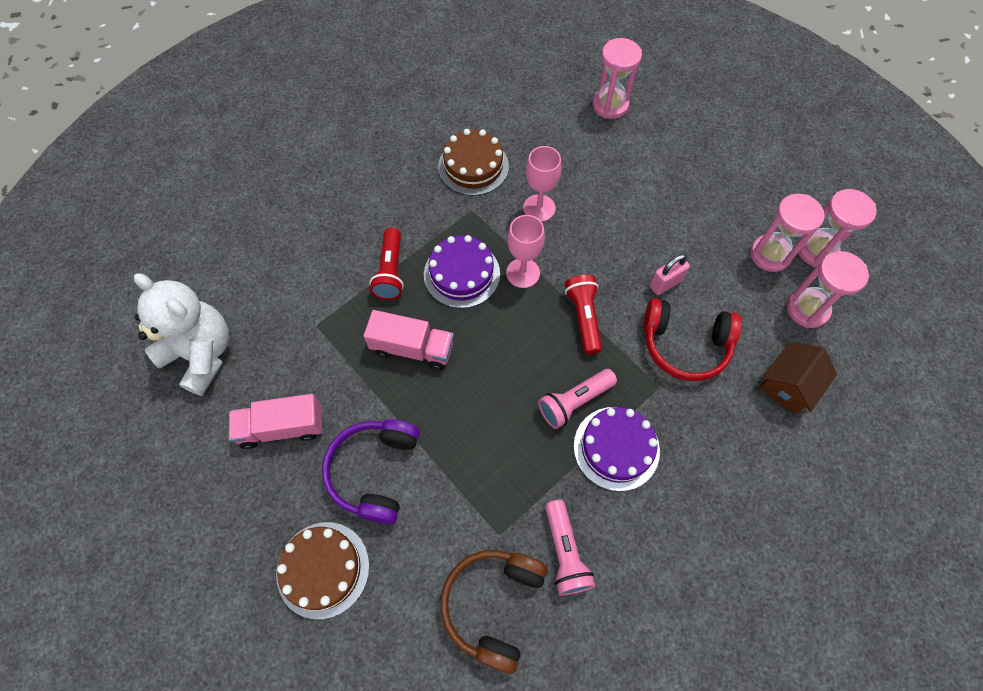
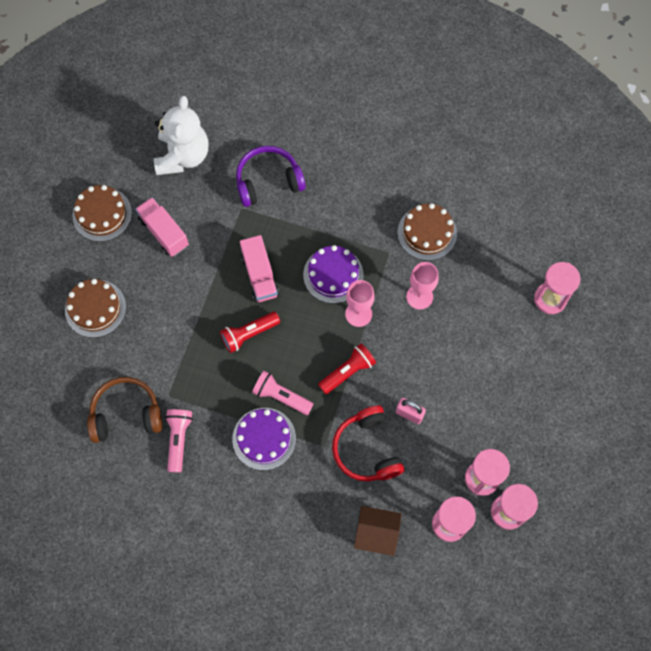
camera: 60 degrees right, 5 degrees up
purple headphones [322,419,420,525] -> purple headphones moved to [236,146,306,207]
red flashlight [370,228,404,300] -> red flashlight moved to [220,312,280,353]
pink flashlight [545,500,595,596] -> pink flashlight turned 135 degrees clockwise [165,409,193,473]
none -> brown cake [73,185,132,242]

